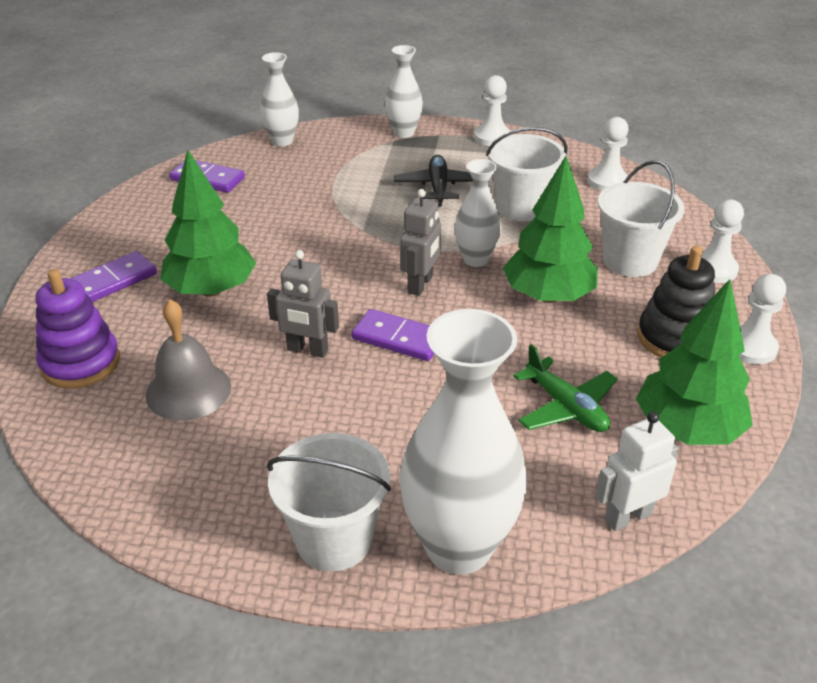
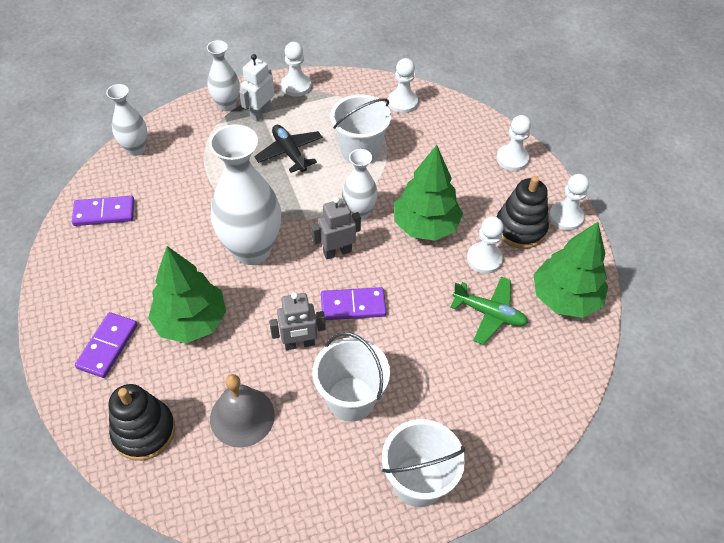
camera: 30 degrees left, 15 degrees up
purple stacking toy [36,269,120,389] -> black stacking toy [108,384,175,461]
grey robot [400,189,441,296] -> grey robot turned 105 degrees counterclockwise [311,197,361,259]
white vase [400,309,527,575] -> white vase moved to [209,124,281,265]
white robot [595,412,678,531] -> white robot moved to [239,54,274,122]
white bucket [598,160,685,277] -> white bucket moved to [313,332,390,422]
none -> white pawn [467,216,504,274]

